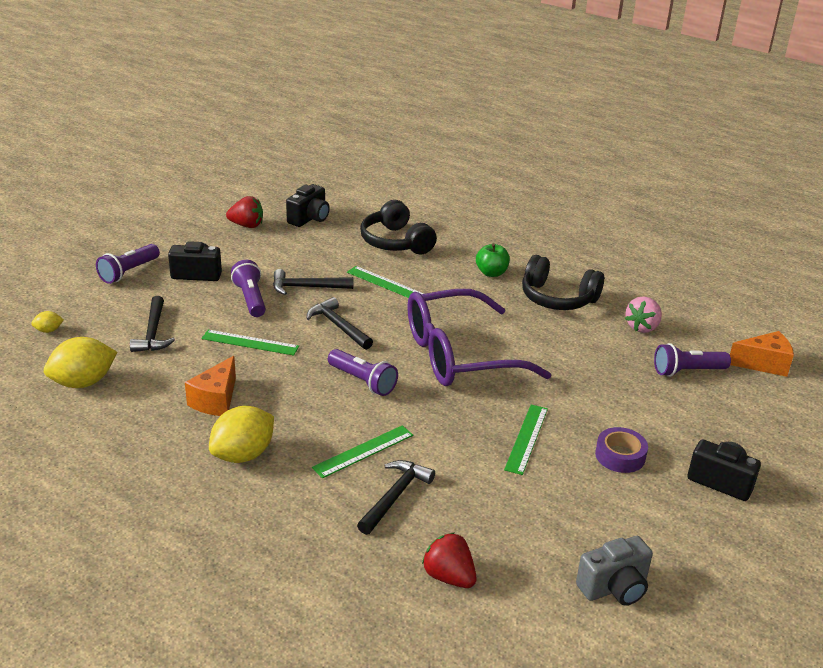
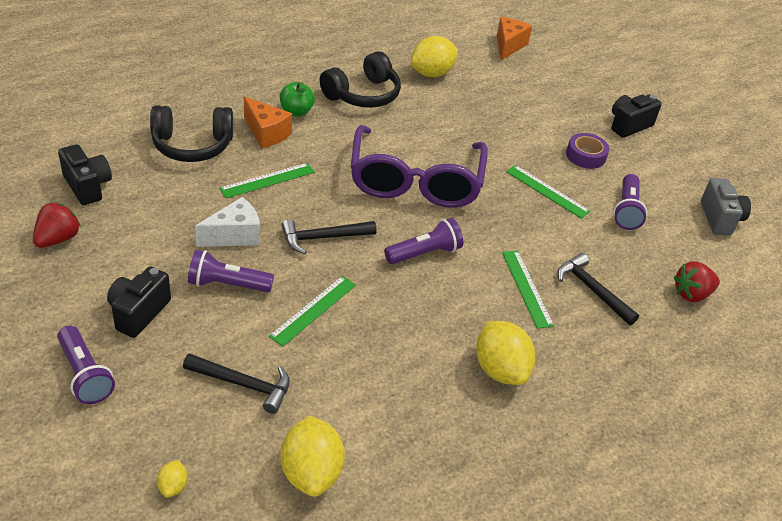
camera: 70 degrees left, 10 degrees up
orange cheese [185,356,236,416] -> orange cheese moved to [244,97,292,149]
black hammer [273,269,353,295] -> white cheese [195,197,260,247]
pink strawberry [625,296,662,333] -> yellow lemon [411,36,458,77]
purple flashlight [654,343,731,377] -> purple flashlight moved to [613,174,647,230]

